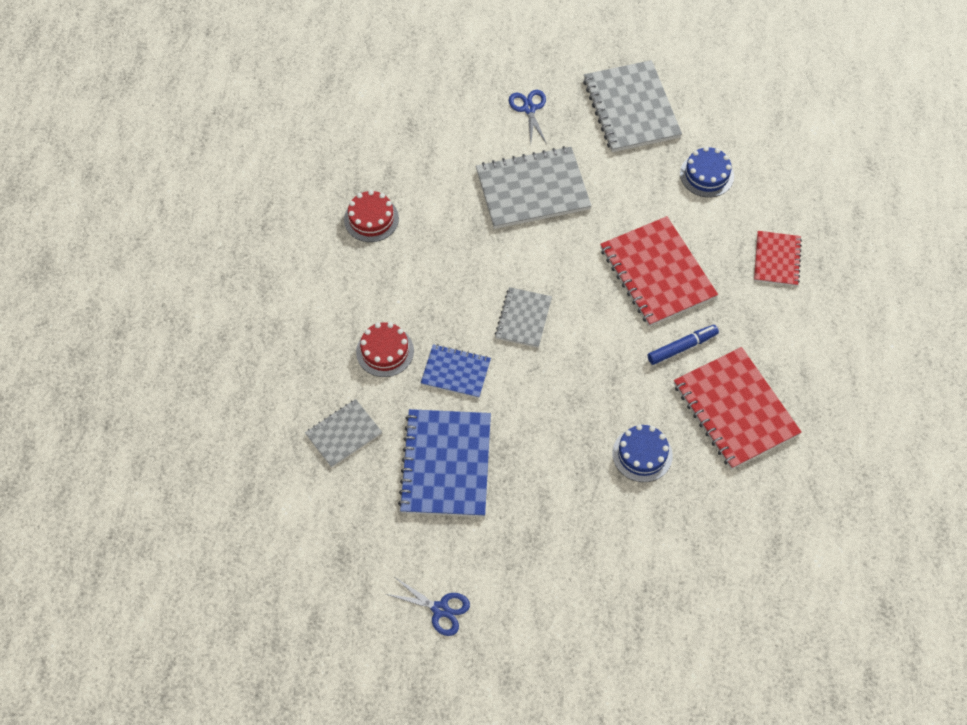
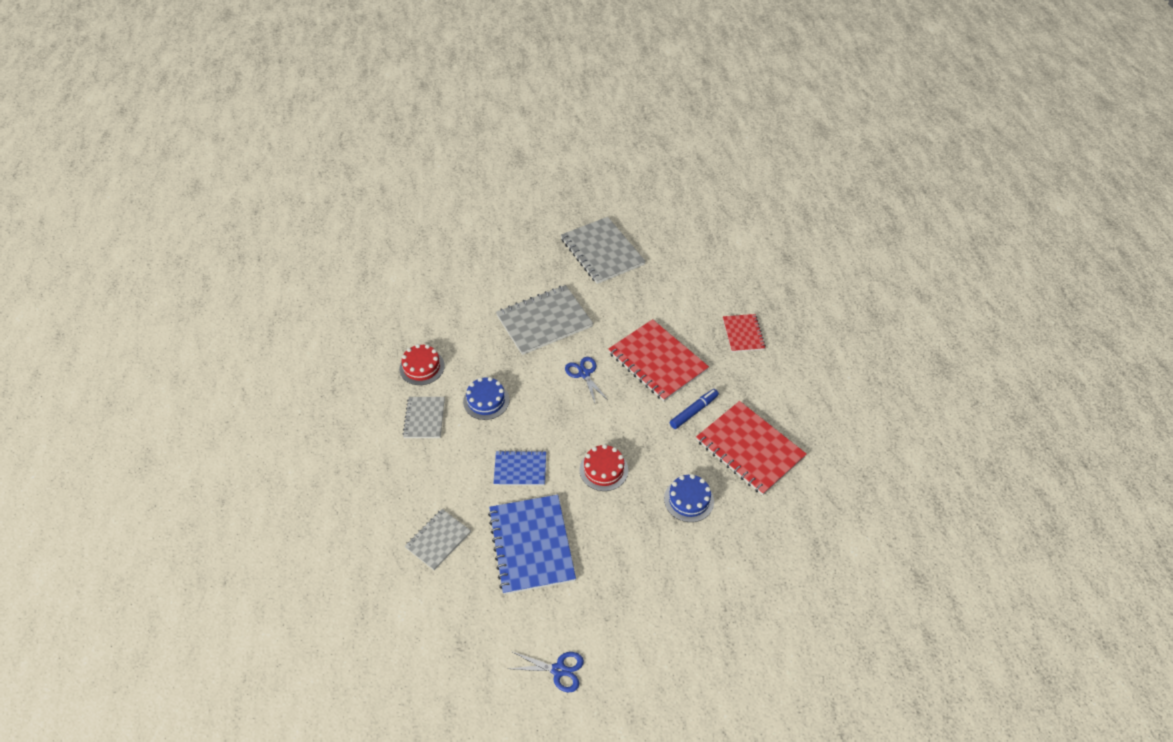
camera: 15 degrees left, 10 degrees down
red cake [356,322,414,377] -> red cake moved to [580,444,628,491]
grey notebook [495,287,552,348] -> grey notebook moved to [403,397,445,438]
blue scissors [509,90,547,144] -> blue scissors moved to [565,357,608,405]
blue cake [680,146,734,197] -> blue cake moved to [463,377,509,420]

